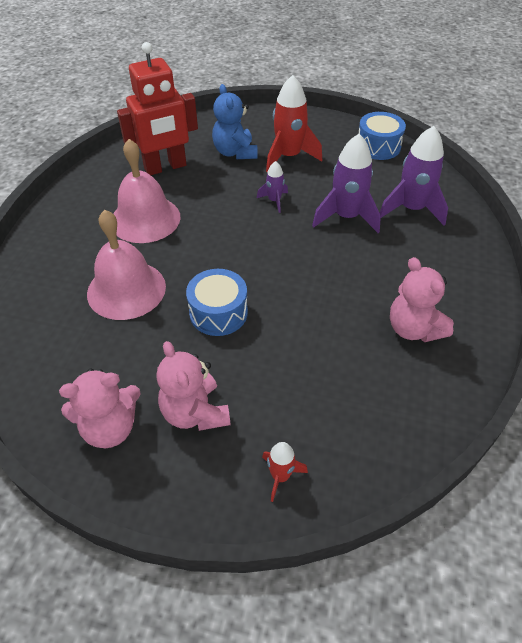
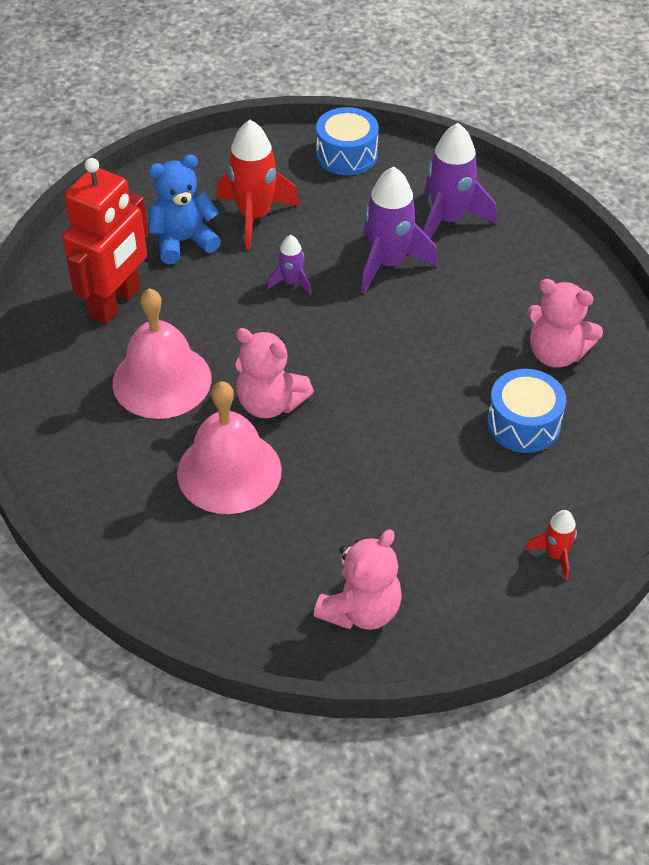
camera: 35 degrees left, 0 degrees up
pink teddy bear [157,341,231,431] -> pink teddy bear moved to [235,328,314,418]
blue drum [186,269,248,336] -> blue drum moved to [487,369,566,453]
blue teddy bear [212,84,258,159] -> blue teddy bear turned 120 degrees clockwise [148,154,221,264]

